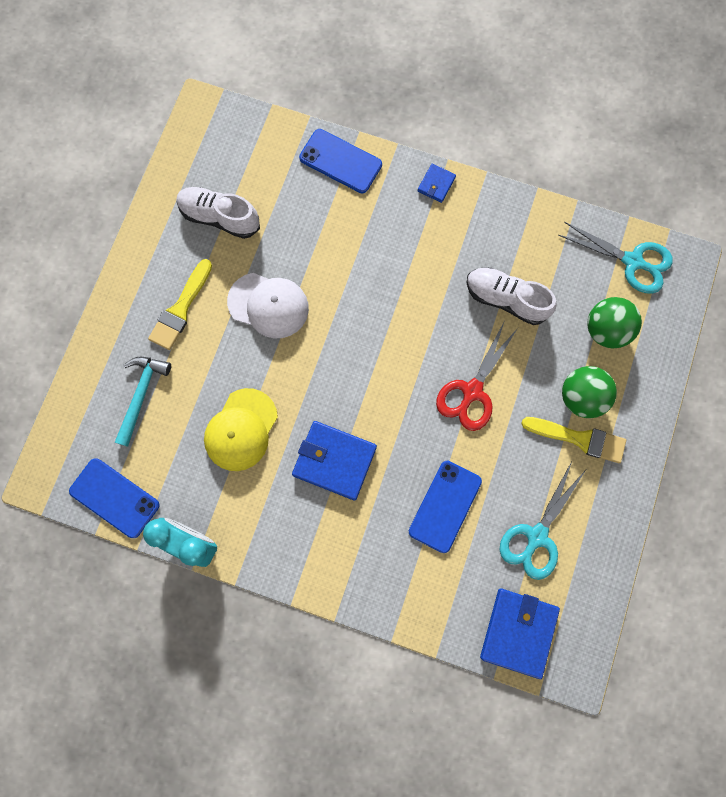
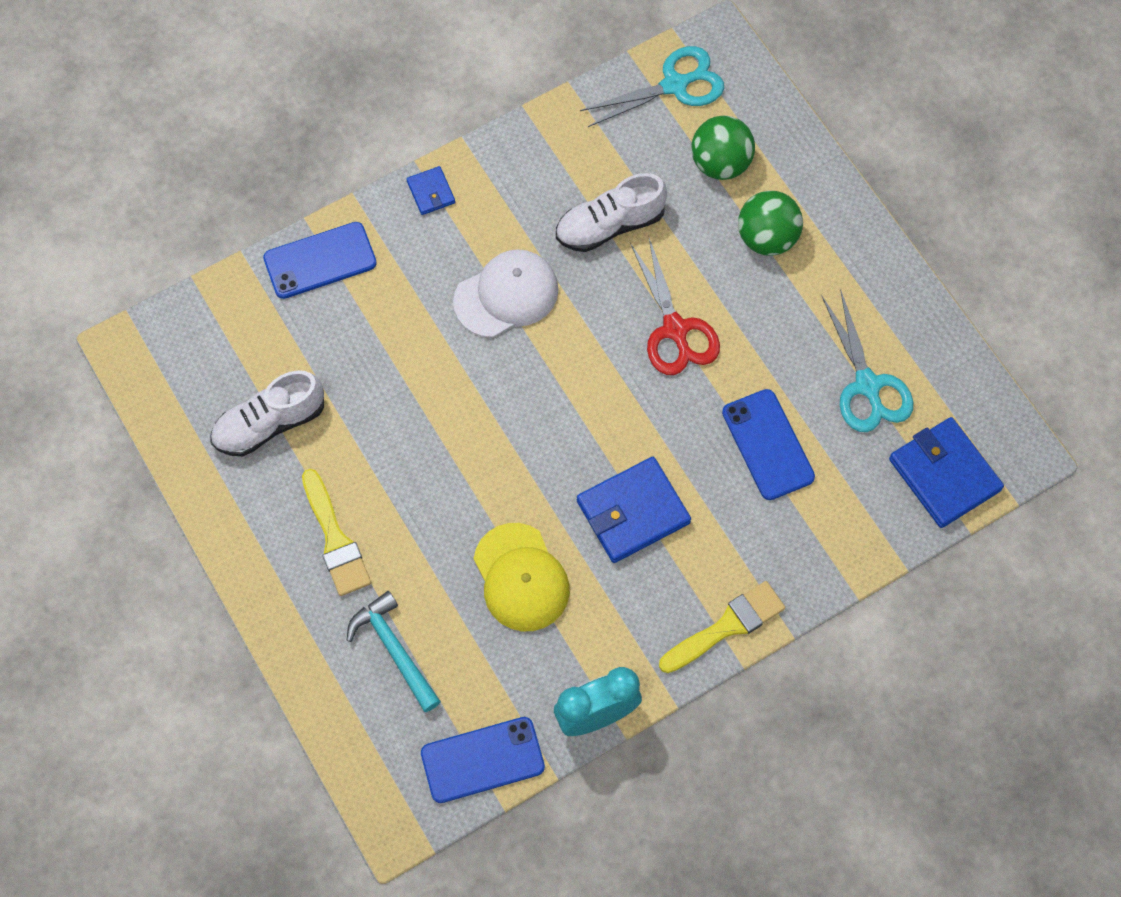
camera: 50 degrees left, 10 degrees down
white cap [227,273,309,338] -> white cap moved to [453,249,559,338]
yellow brush [521,417,626,463] -> yellow brush moved to [659,581,785,673]

